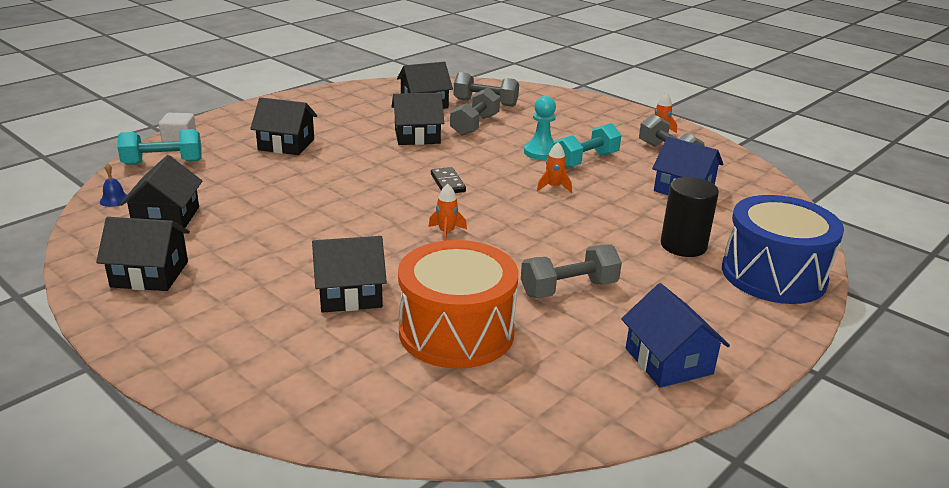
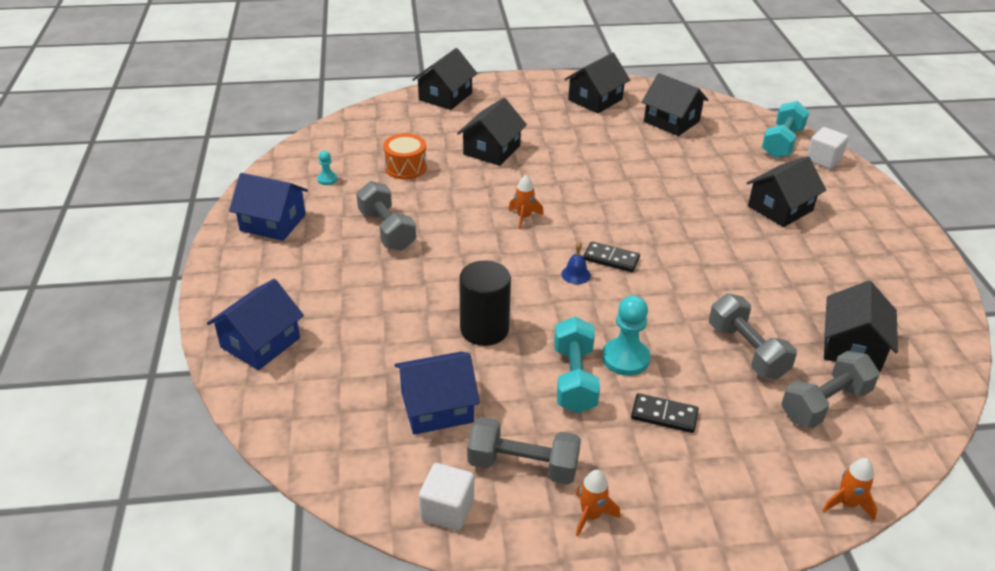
camera: 130 degrees right, 10 degrees up
blue bell [100,163,127,207] -> blue bell moved to [561,241,591,284]
black house [392,92,444,145] -> black house moved to [412,48,477,110]
orange drum [398,240,518,369] -> orange drum [383,134,427,179], size x0.51
grey dumbbell [521,244,622,298] -> grey dumbbell turned 45 degrees counterclockwise [356,181,416,251]
orange rocket [537,142,572,193] -> orange rocket moved to [823,458,877,520]
black cylinder [661,177,719,257] -> black cylinder moved to [459,260,511,346]
blue drum [722,195,844,304] -> blue house [207,279,304,370]
none -> turquoise pawn [317,151,337,185]
none -> white cube [419,463,474,531]
none -> black domino [631,393,699,433]

